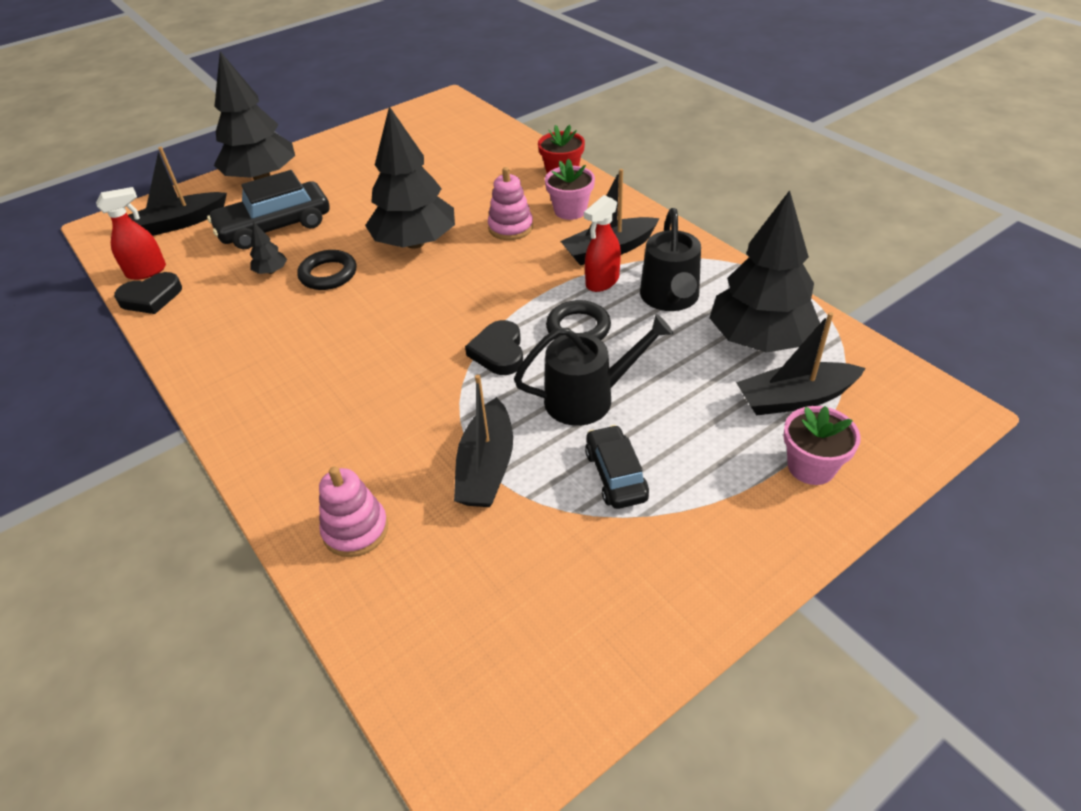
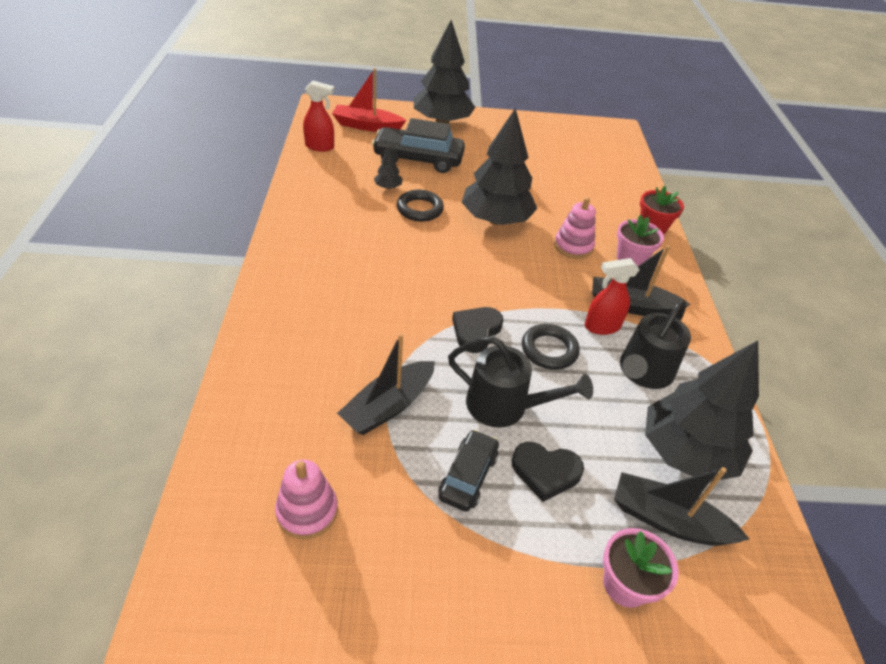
camera: 30 degrees right, 0 degrees up
black heart [114,272,182,314] -> black heart moved to [512,442,584,502]
black boat [128,147,227,236] -> red boat [332,68,406,132]
pink stacking toy [319,466,388,557] -> pink stacking toy moved to [275,460,338,539]

